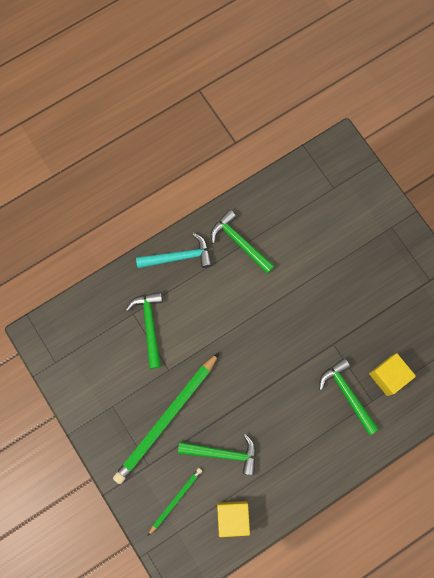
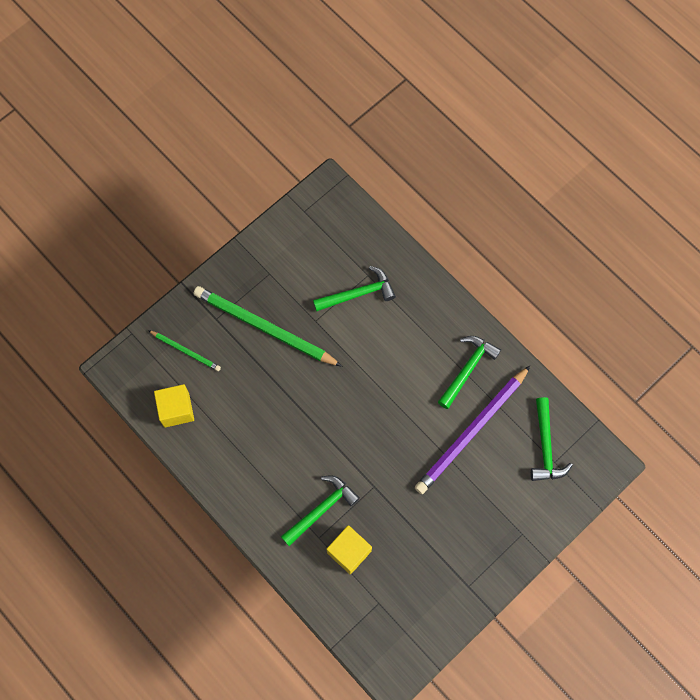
camera: 80 degrees right, 5 degrees down
turquoise hammer [136,233,212,268] -> none
green hammer [178,434,256,475] -> green hammer moved to [531,397,573,481]
none -> purple pencil [415,366,530,494]

